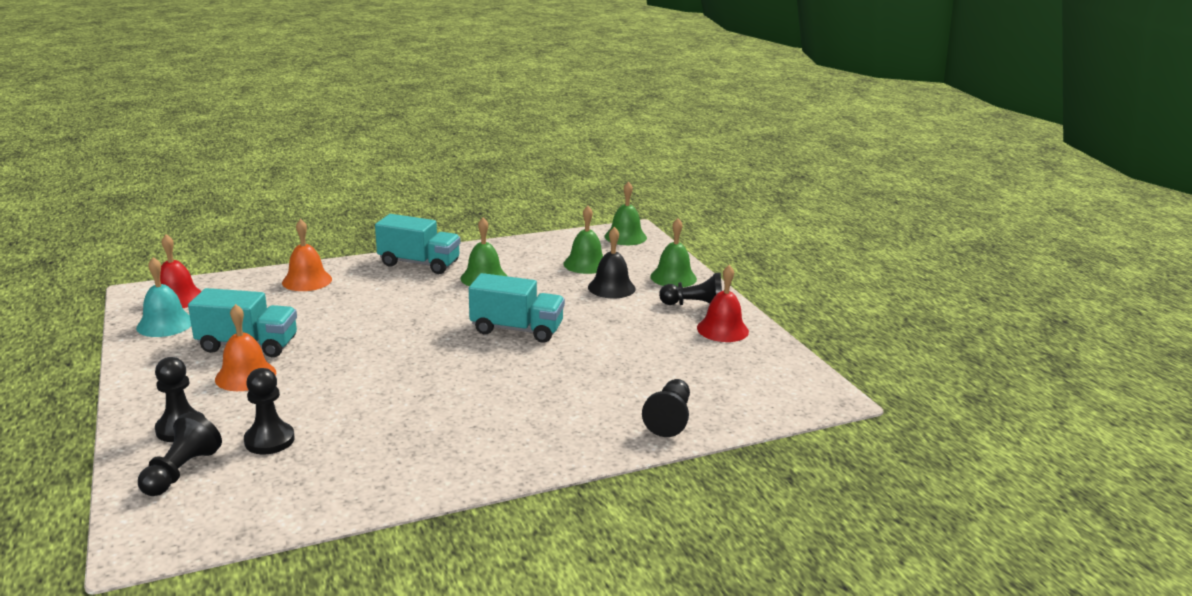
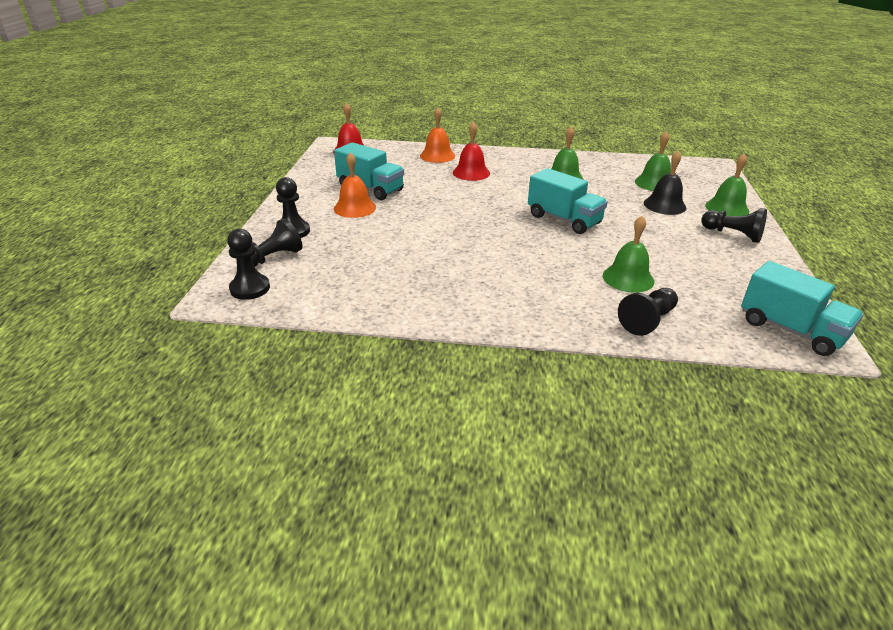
camera: 30 degrees right, 10 degrees up
turquoise bell [136,257,191,337] -> none
black pawn [244,368,295,454] -> black pawn moved to [227,229,270,300]
turquoise truck [375,214,461,274] -> turquoise truck moved to [741,261,864,356]
green bell [605,181,647,245] -> green bell moved to [603,216,654,293]
red bell [697,265,749,342] -> red bell moved to [453,122,490,181]

